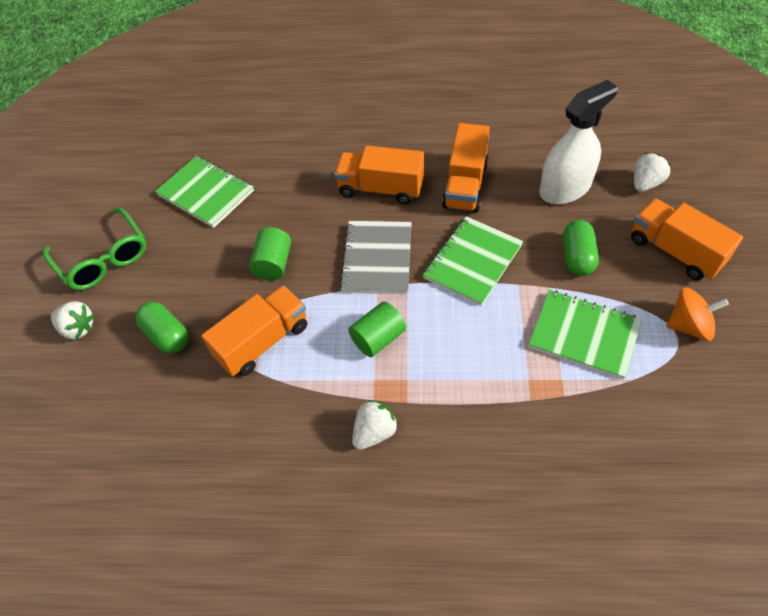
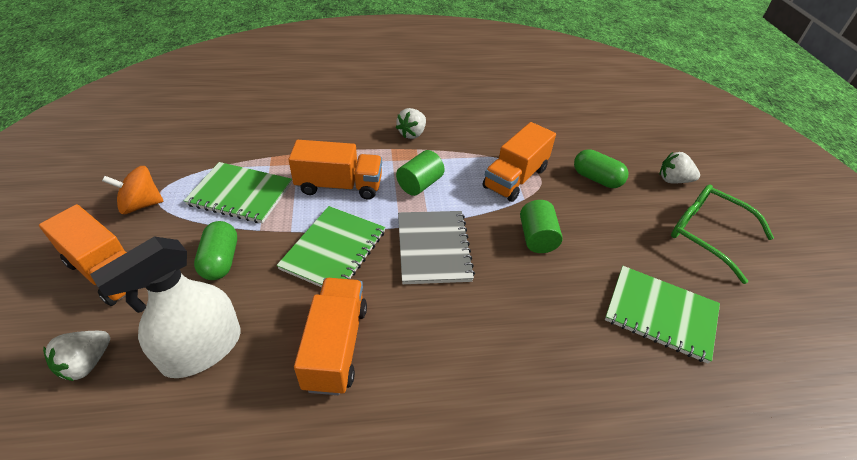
camera: 165 degrees right, 10 degrees down
orange truck [334,145,424,204] -> orange truck moved to [288,140,382,200]

